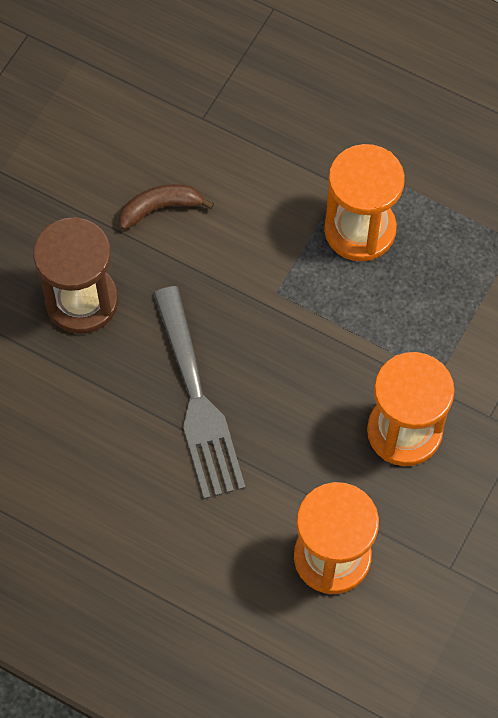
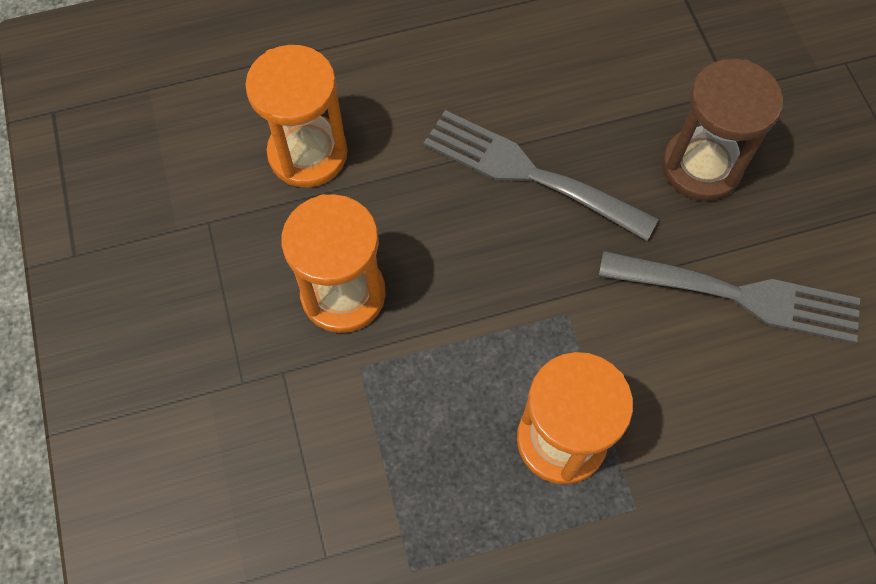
camera: 135 degrees right, 0 degrees up
brown banana [119,184,214,230] -> grey fork [599,251,860,344]

